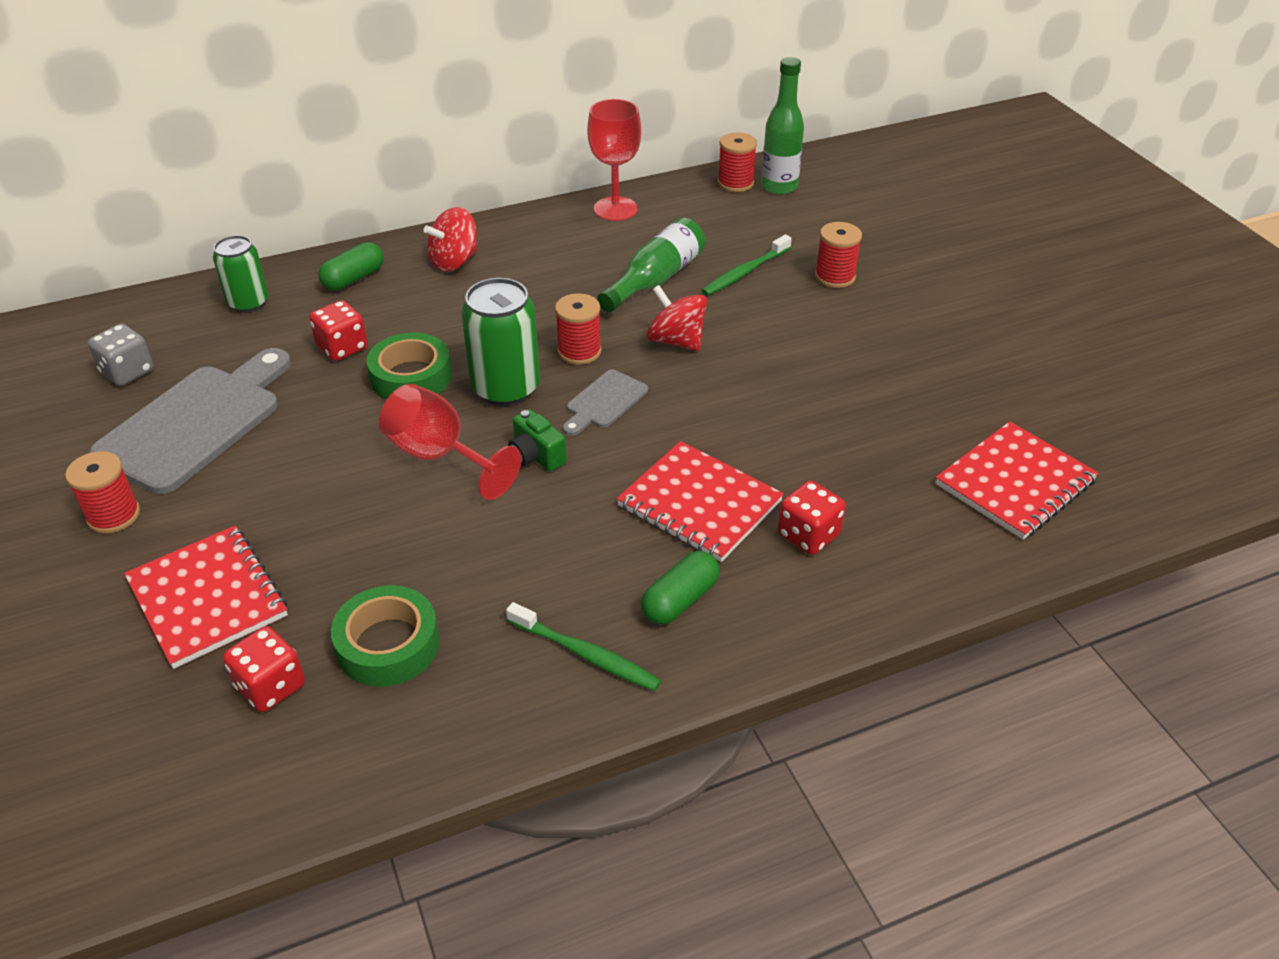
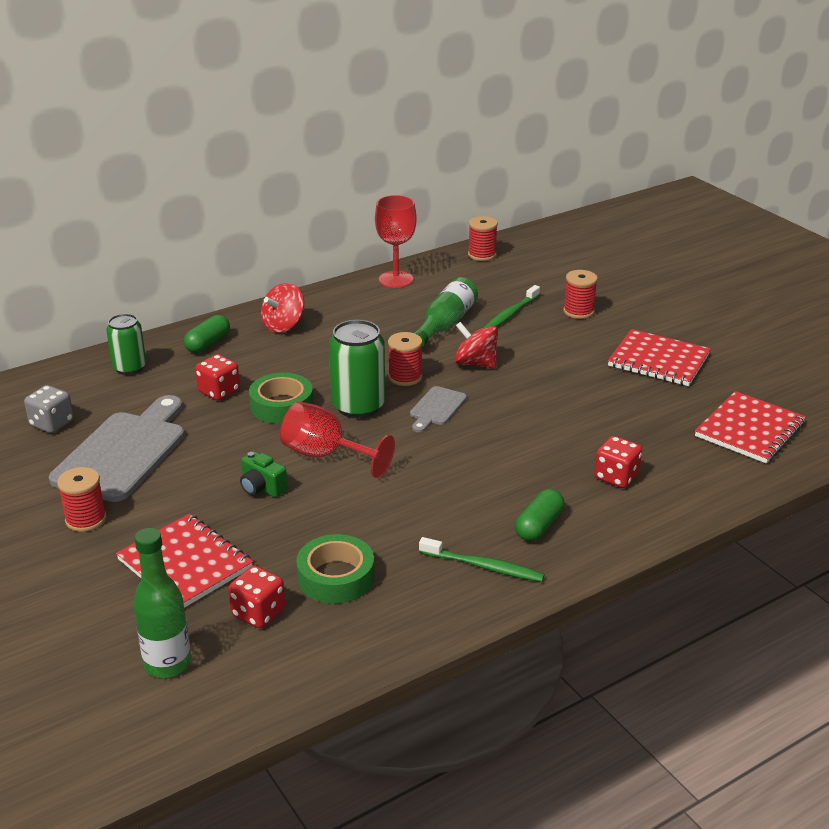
camera: 10 degrees left, 10 degrees down
green camera [508,409,567,471] -> green camera moved to [240,451,288,497]
red notebook [617,441,784,562] -> red notebook moved to [608,329,711,386]
green bottle [761,57,804,195] -> green bottle moved to [133,528,191,678]

